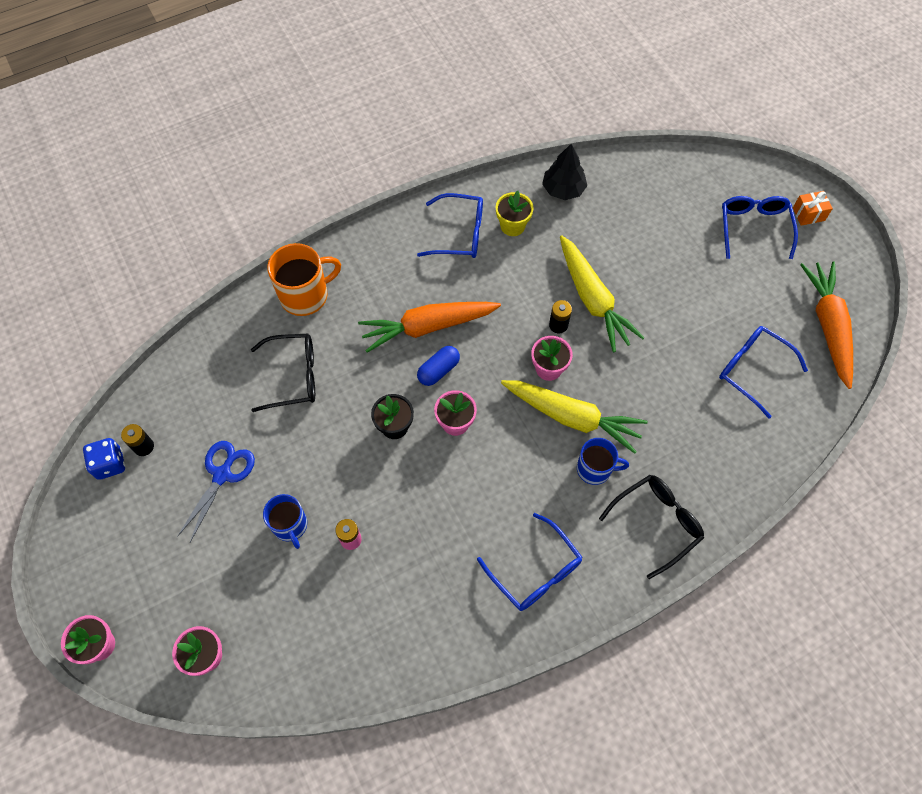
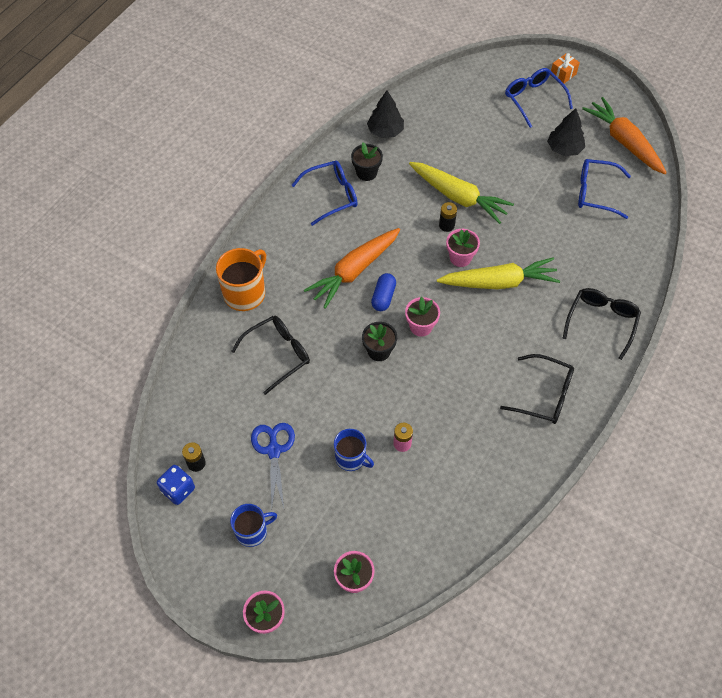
camera: 30 degrees left, 5 degrees down
blue glasses [477,513,582,611] -> black glasses [500,354,574,424]
yellow flower pot [496,191,534,236] -> black flower pot [351,142,383,181]
blue mug [577,438,629,485] -> blue mug moved to [230,504,277,547]
none -> black tree [547,108,585,156]

